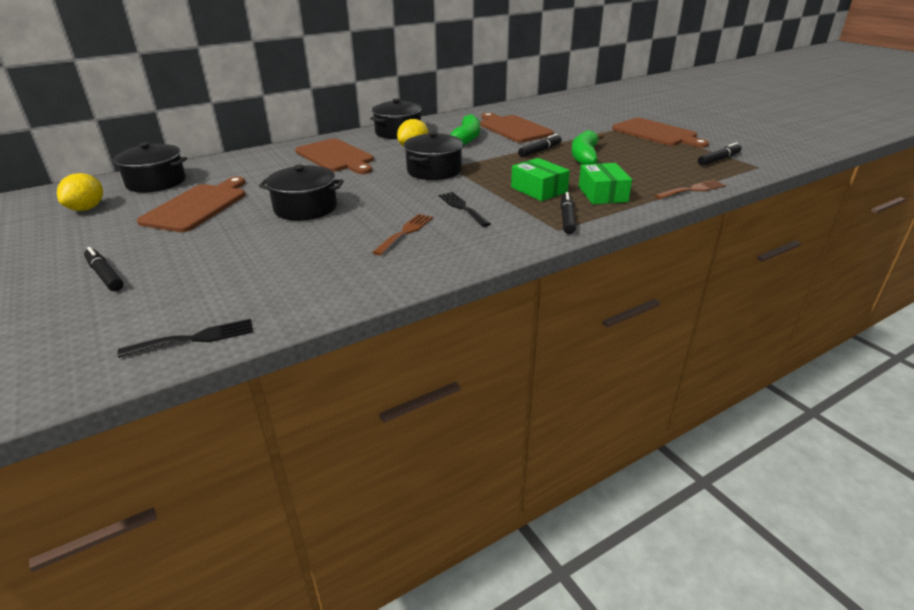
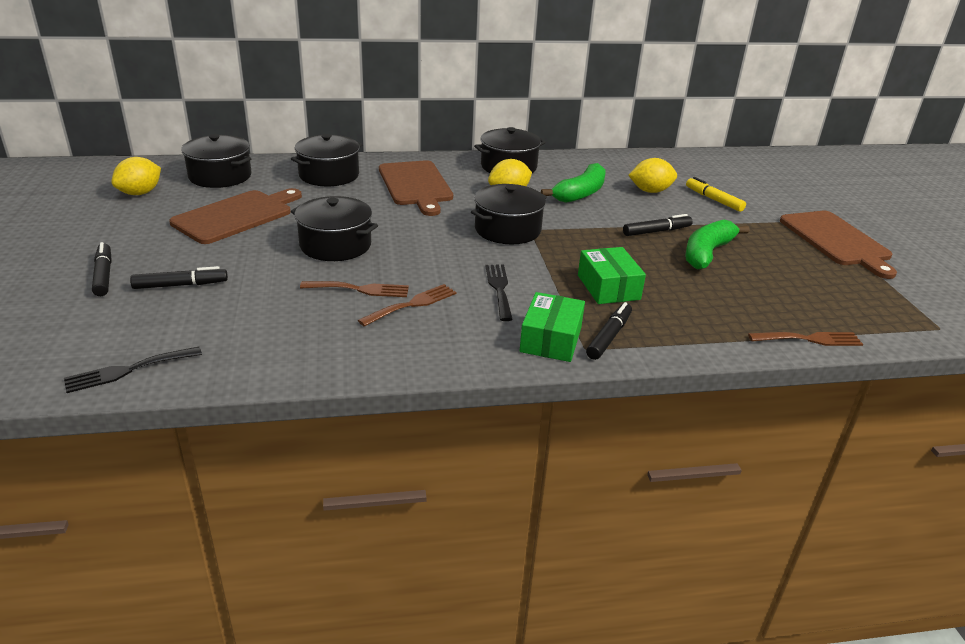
camera: 20 degrees right, 0 degrees up
black fork [117,319,253,358] -> black fork turned 150 degrees clockwise [64,347,202,393]
brown cutting board [480,113,554,143] -> yellow lemon [628,158,677,193]
green box [579,163,632,204] -> green box moved to [520,292,585,362]
black marker [698,142,742,166] -> black marker moved to [130,266,228,289]
none -> black pot [291,134,363,186]
none -> brown fork [300,281,409,297]
none -> yellow marker [686,177,746,212]

